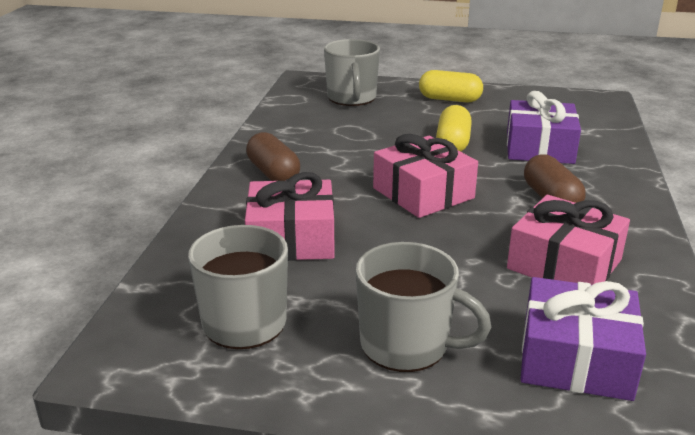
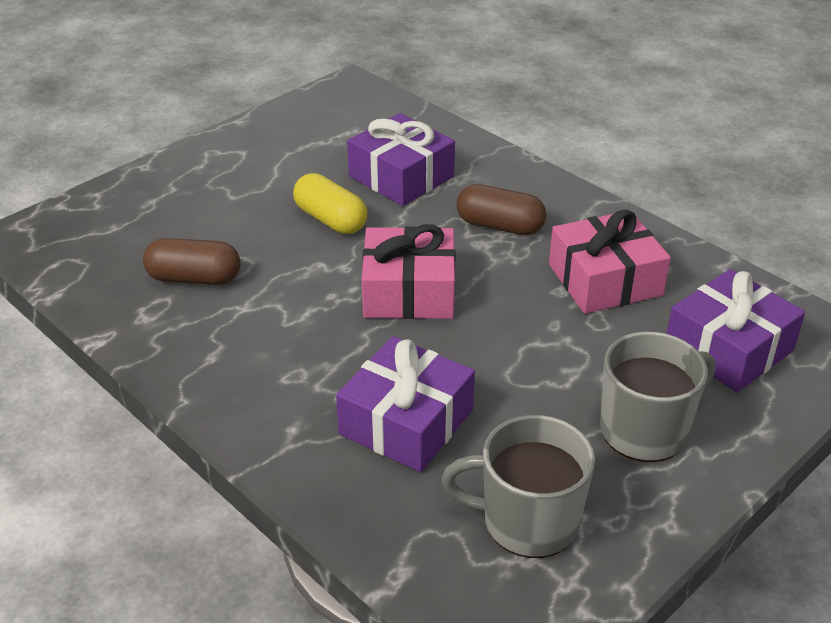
camera: 55 degrees left, 10 degrees up
pink gift [245,172,335,261] -> purple gift [336,336,475,472]
brown capsule [246,132,300,181] -> brown capsule moved to [143,238,241,285]
grey mug [324,39,380,106] -> none
yellow capsule [419,70,483,103] -> none

